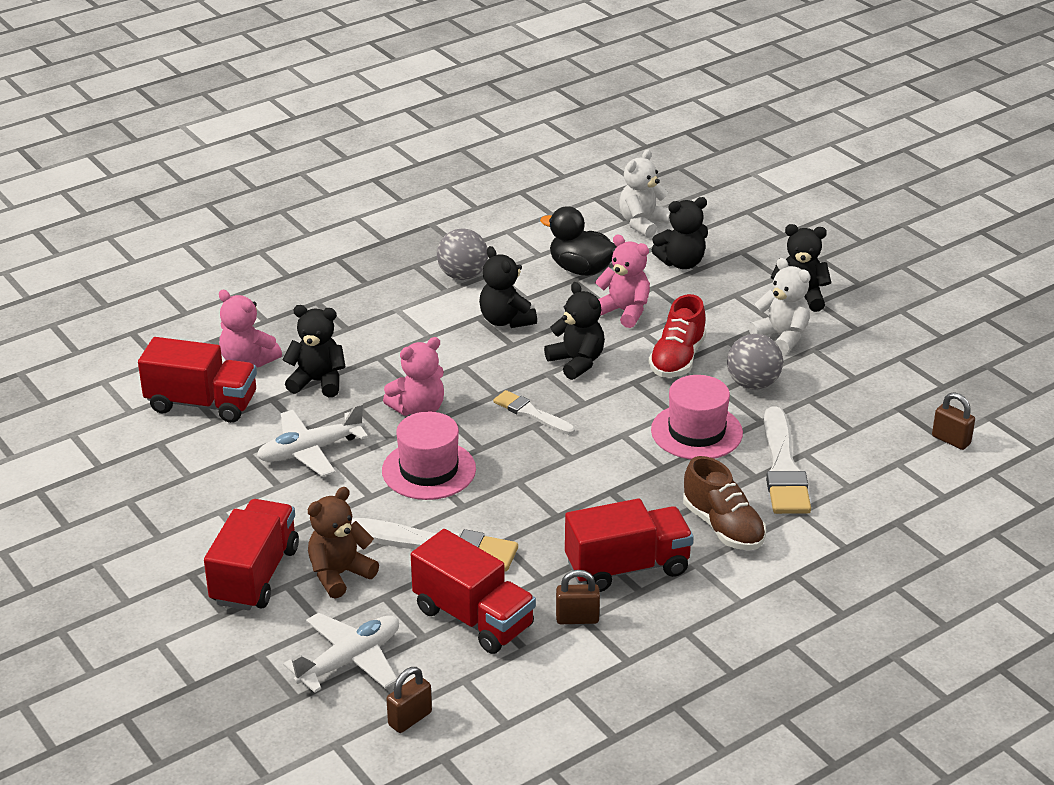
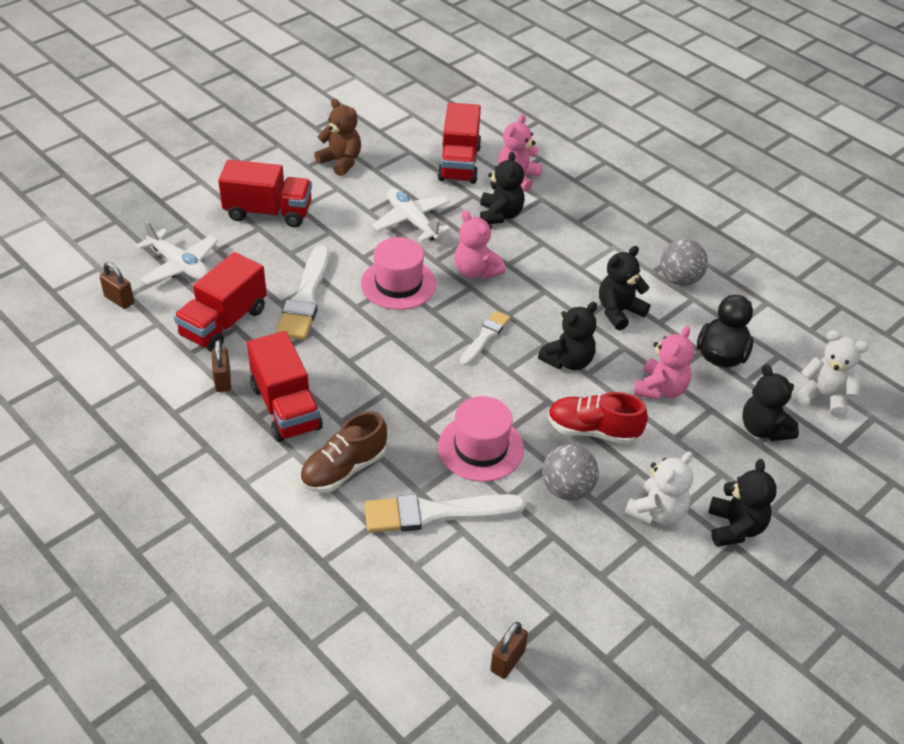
camera: 80 degrees right, 10 degrees up
brown teddy bear [308,487,379,599] -> brown teddy bear moved to [314,99,361,176]

